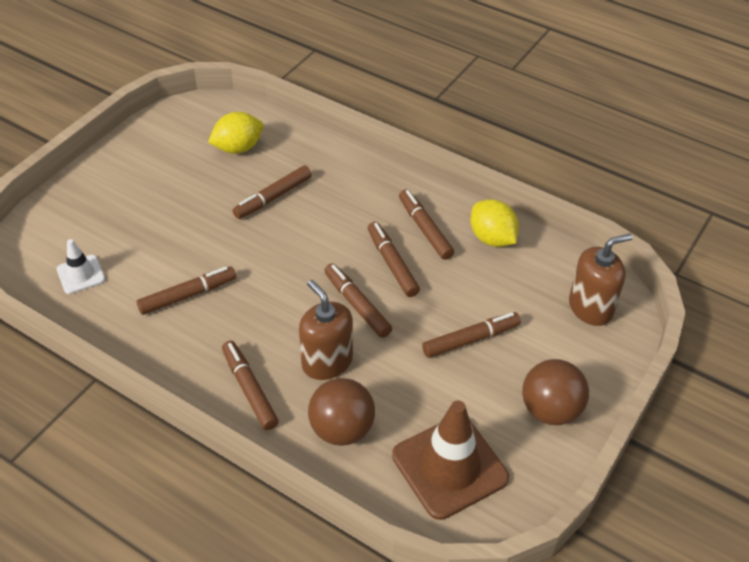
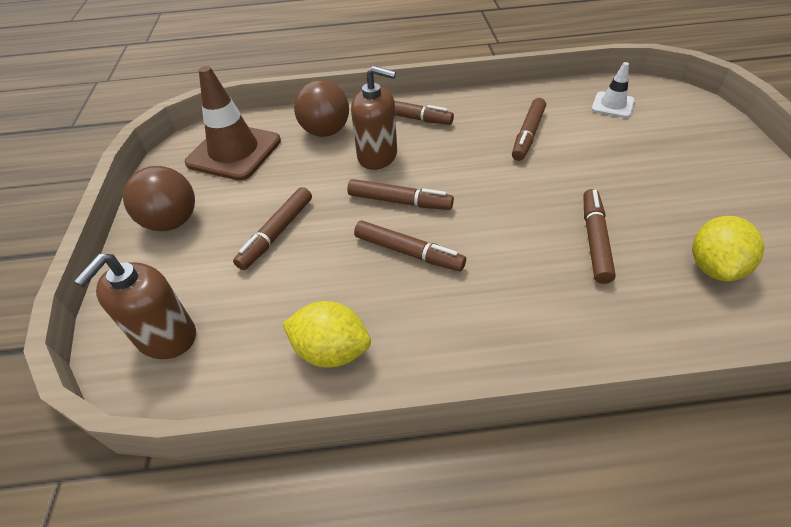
camera: 145 degrees right, 0 degrees up
brown marker [399,189,454,260] -> none

